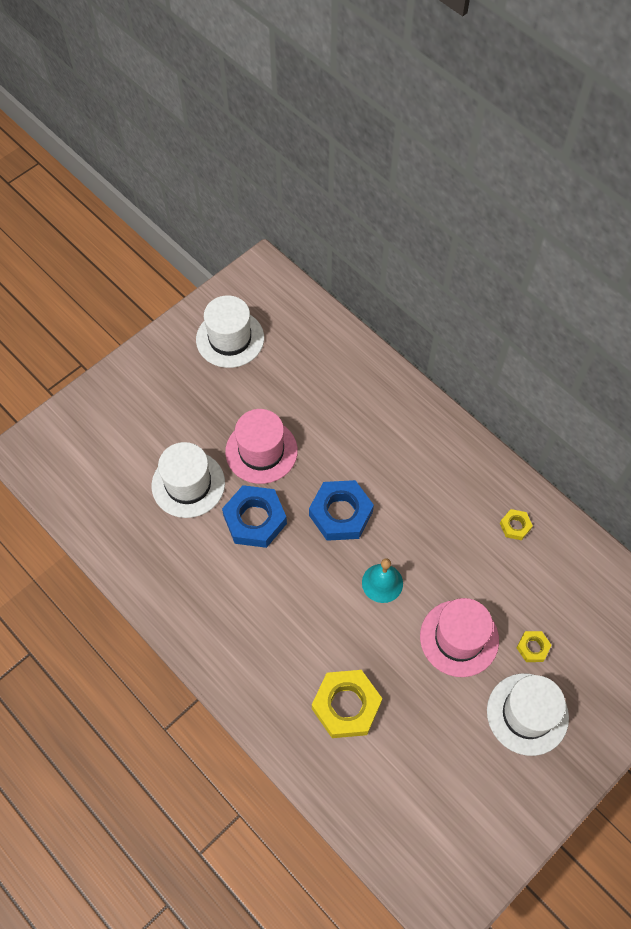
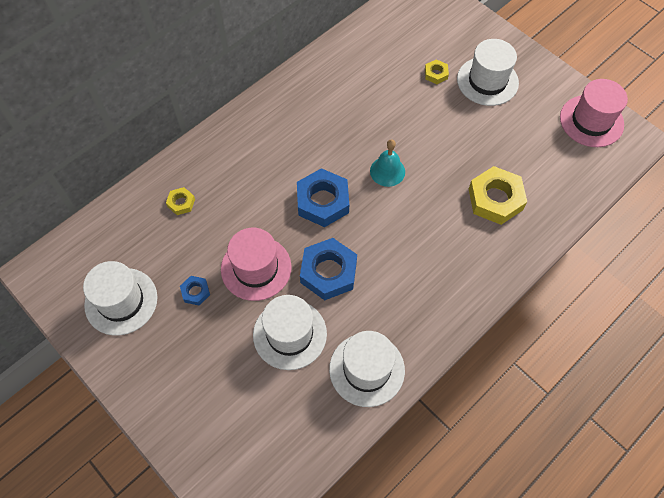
camera: 90 degrees left, 0 degrees up
pink hat [420,598,499,677] -> pink hat moved to [560,79,628,147]
yellow nut [500,509,533,540] -> yellow nut moved to [166,187,195,215]
none -> blue nut [180,276,210,305]
none -> white hat [329,331,405,407]

